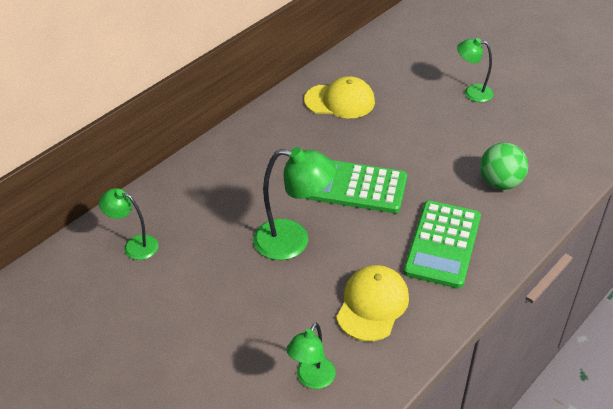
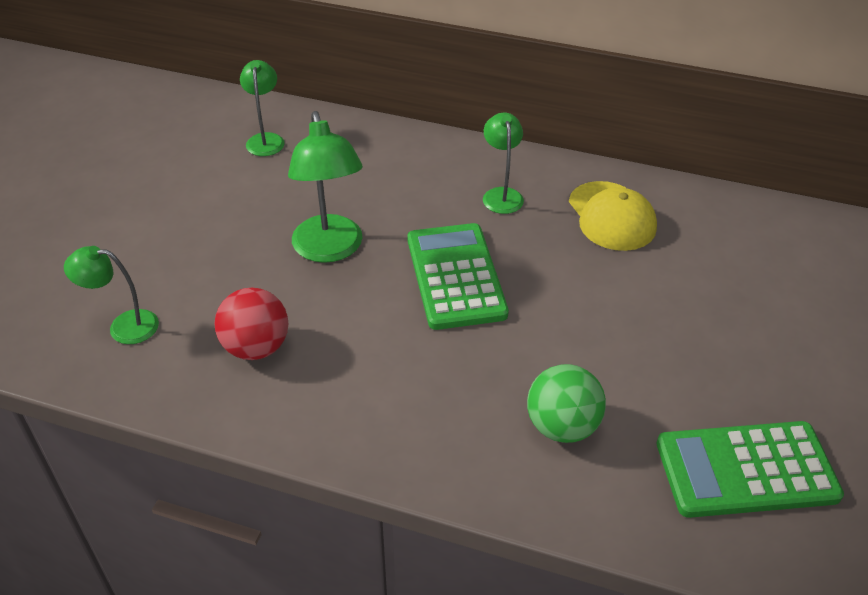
camera: 65 degrees right, 0 degrees up
yellow cap [336,265,409,341] -> red ball [214,287,288,360]
green calculator [403,201,481,289] -> green calculator moved to [657,421,844,518]
green lamp [457,38,494,102] -> green lamp moved to [483,113,524,214]

